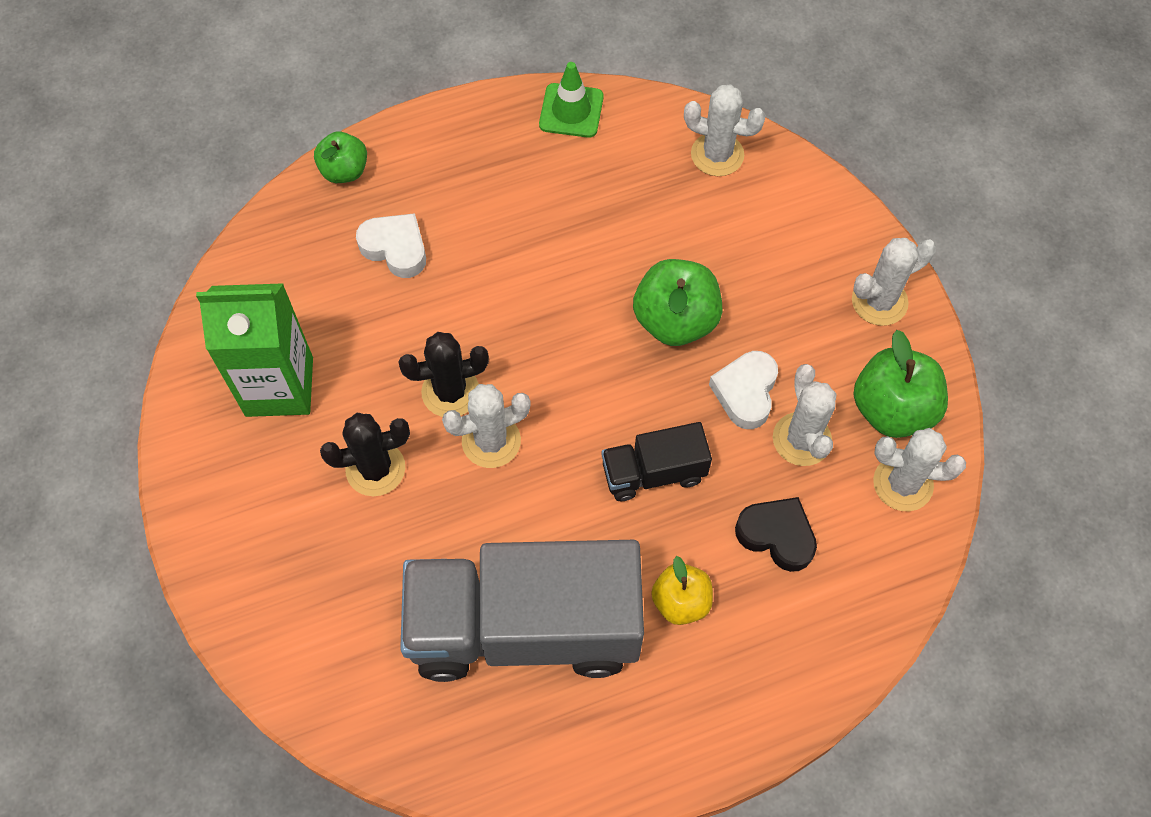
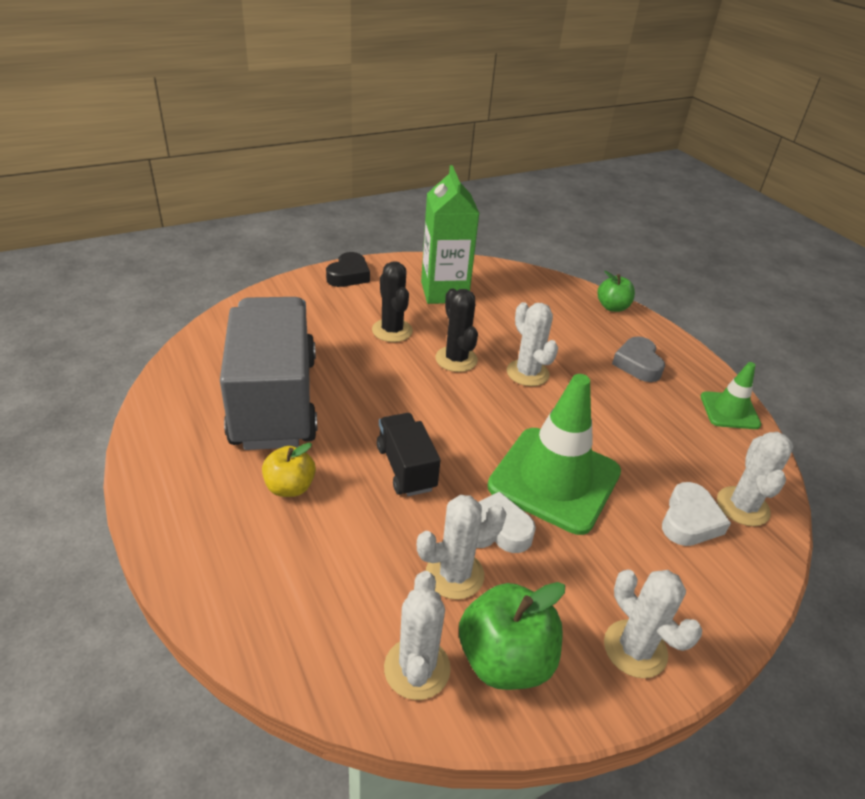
camera: 80 degrees right, 25 degrees down
white heart [356,213,426,278] -> white heart moved to [662,482,731,546]
white cactus [442,384,531,468] -> white cactus moved to [507,302,558,386]
green apple [633,259,723,346] -> green traffic cone [487,374,621,535]
black heart [735,497,817,572] -> black heart moved to [326,252,370,287]
none -> grey heart [612,336,665,382]

